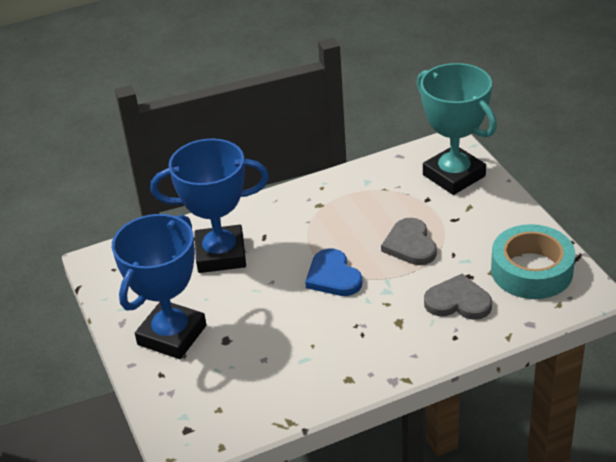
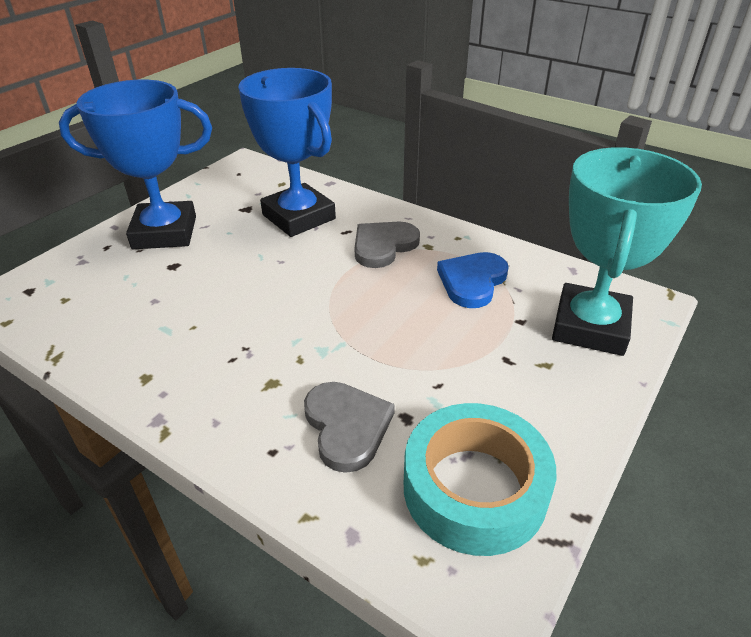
camera: 55 degrees right, 0 degrees up
blue heart [305,249,362,296] -> blue heart moved to [437,252,509,308]
grey heart [381,218,437,265] -> grey heart moved to [354,222,420,268]

